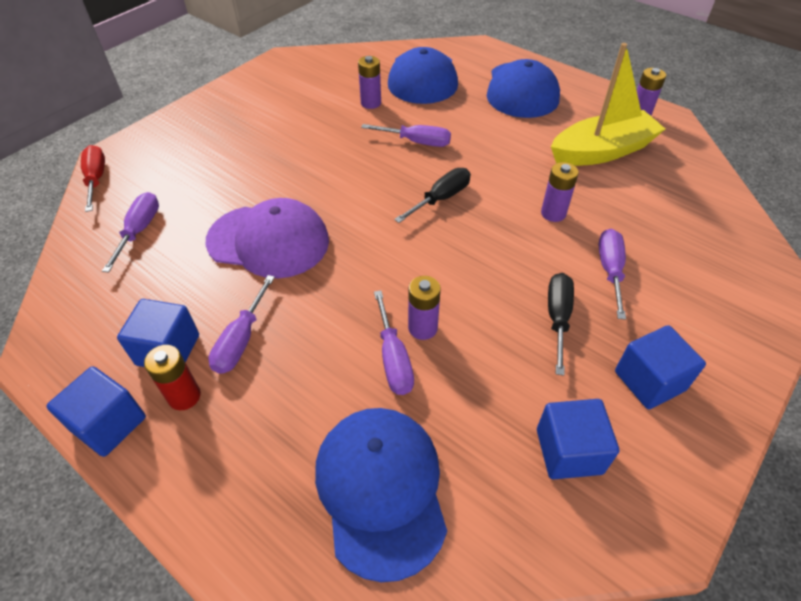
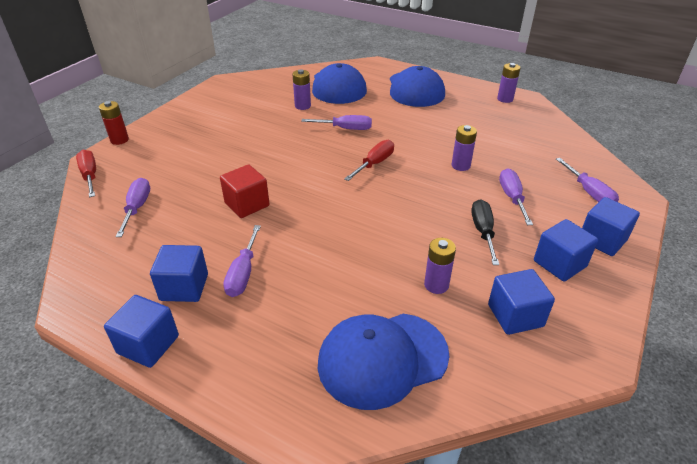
camera: 10 degrees left, 10 degrees down
red battery [144,345,201,410] -> red battery moved to [99,101,129,145]
purple cap [206,198,329,278] -> red cube [220,164,270,218]
blue cap [315,408,447,582] -> blue cap turned 90 degrees counterclockwise [318,314,450,410]
purple screwdriver [374,290,414,395] -> purple screwdriver moved to [556,158,619,202]
black screwdriver [394,168,471,223] -> red screwdriver [344,140,394,181]
purple battery [408,276,441,340] -> purple battery moved to [424,238,456,294]
yellow boat [551,43,665,166] -> none
none -> blue cube [582,197,640,256]

